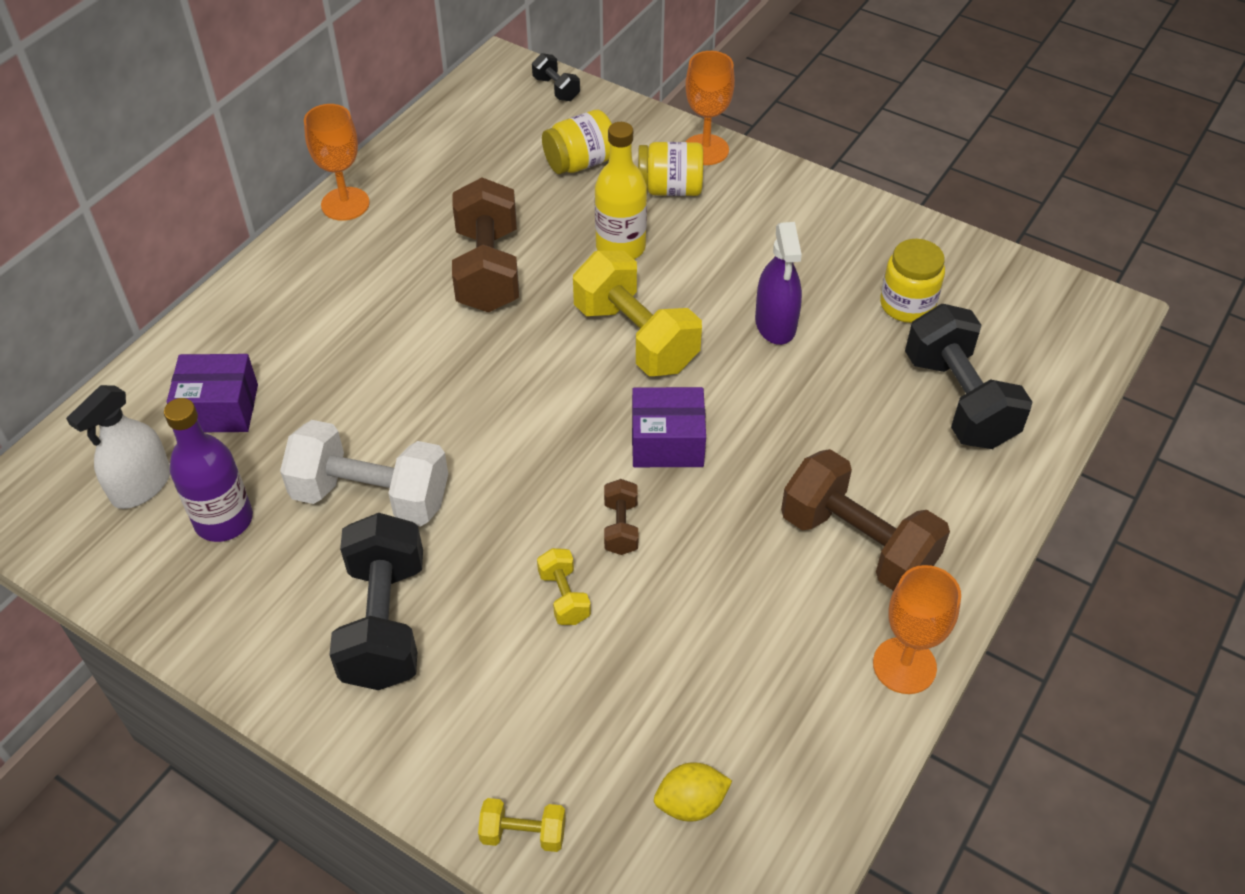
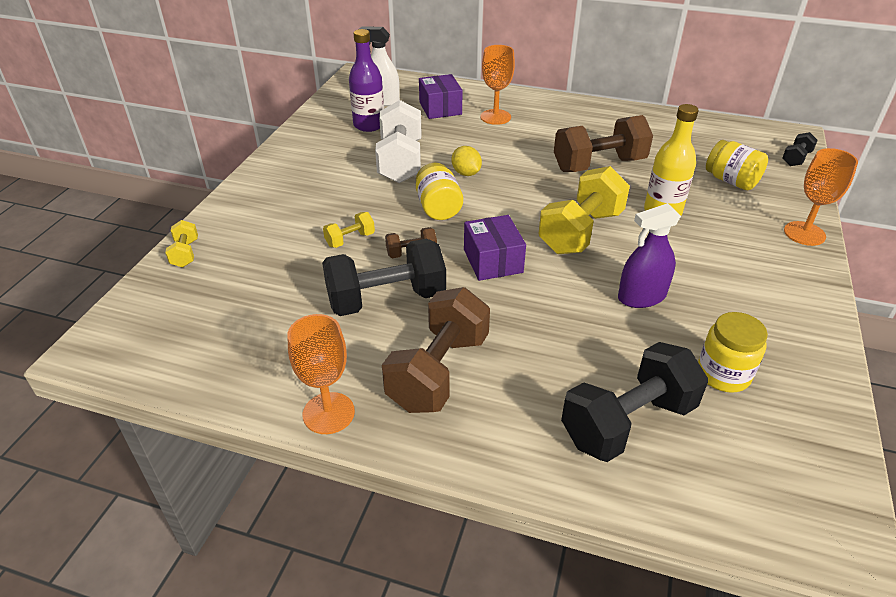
camera: 75 degrees right, 10 degrees down
orange goblet [304,104,370,221] -> orange goblet moved to [480,45,515,125]
black dumbbell [329,513,423,690] -> black dumbbell moved to [322,238,446,316]
yellow jar [638,142,703,196] -> yellow jar moved to [416,163,463,220]
yellow lemon [654,762,732,822] -> yellow lemon moved to [451,146,482,176]

